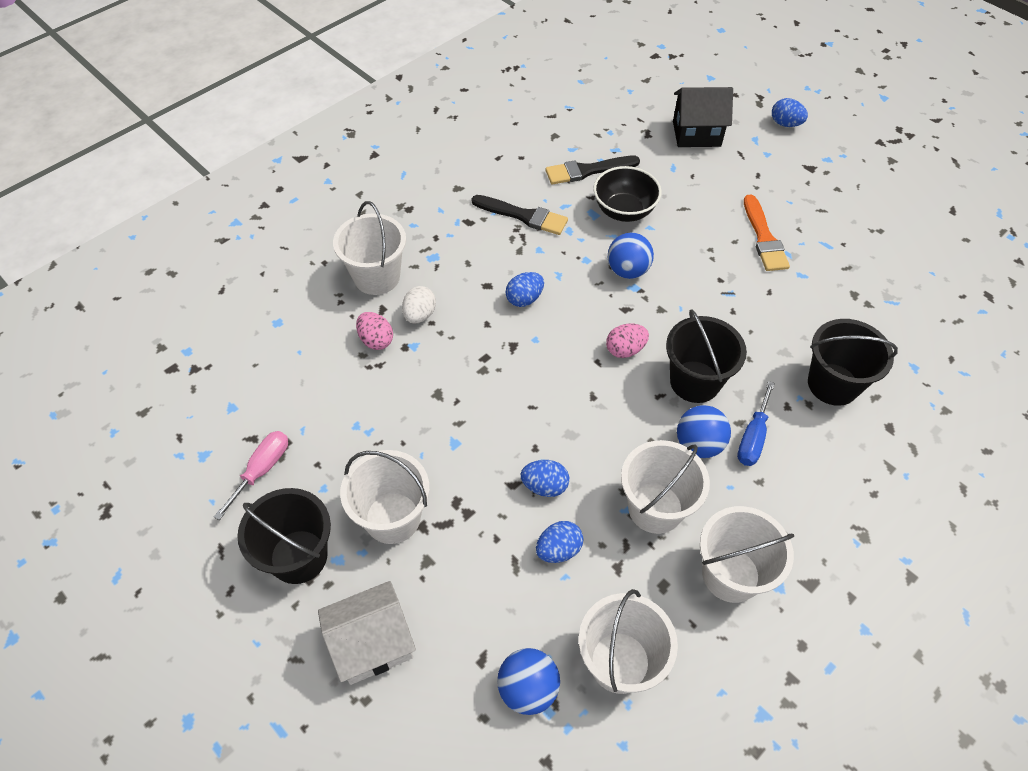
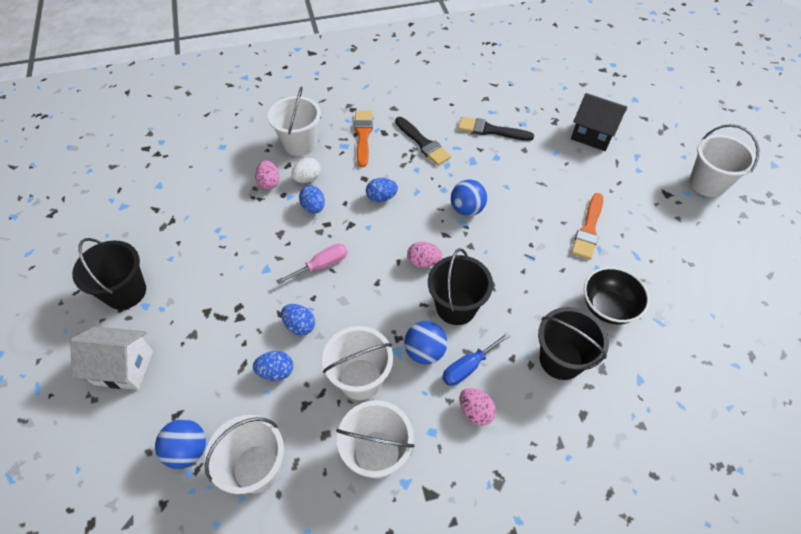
camera: 30 degrees right, 0 degrees up
pink screwdriver [214,431,288,520] -> pink screwdriver moved to [276,244,348,285]
white bucket [340,450,430,544] -> white bucket moved to [690,124,759,197]
black bowl [593,166,662,222] -> black bowl moved to [584,267,650,324]
blue egg [772,98,808,127] -> blue egg moved to [299,186,325,214]
none -> orange brush [354,111,373,167]
none -> pink egg [459,388,496,425]

